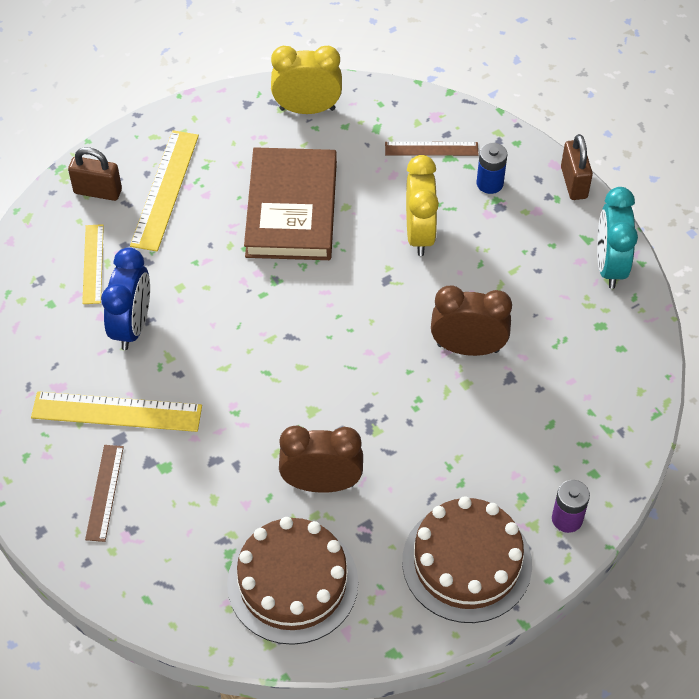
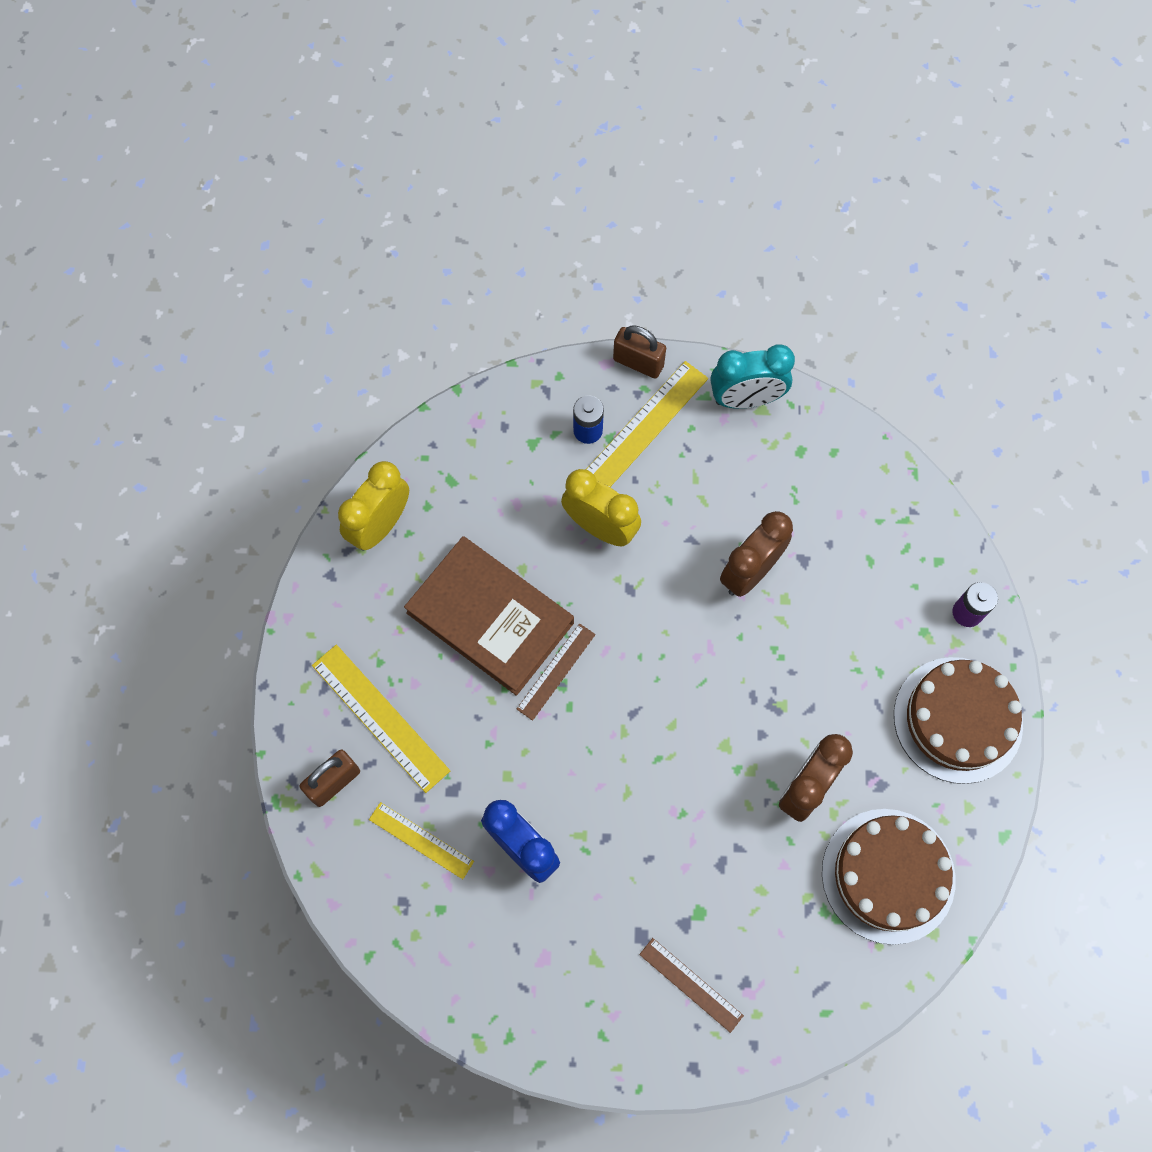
camera: 55 degrees left, 15 degrees up
yellow ruler [31,391,202,432] -> yellow ruler moved to [586,361,708,487]
brown ruler [385,142,478,156] -> brown ruler moved to [517,623,596,721]
turquoise clock [597,187,638,289] -> turquoise clock turned 45 degrees counterclockwise [711,344,795,409]

